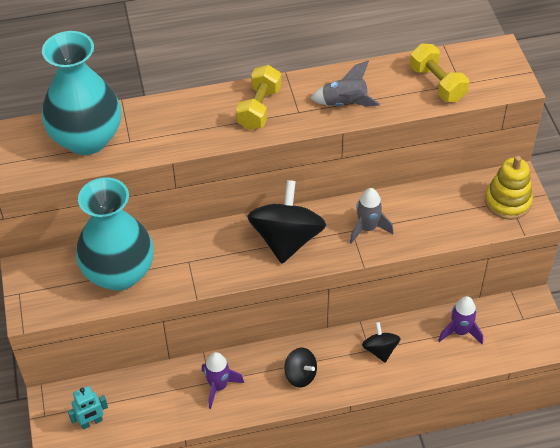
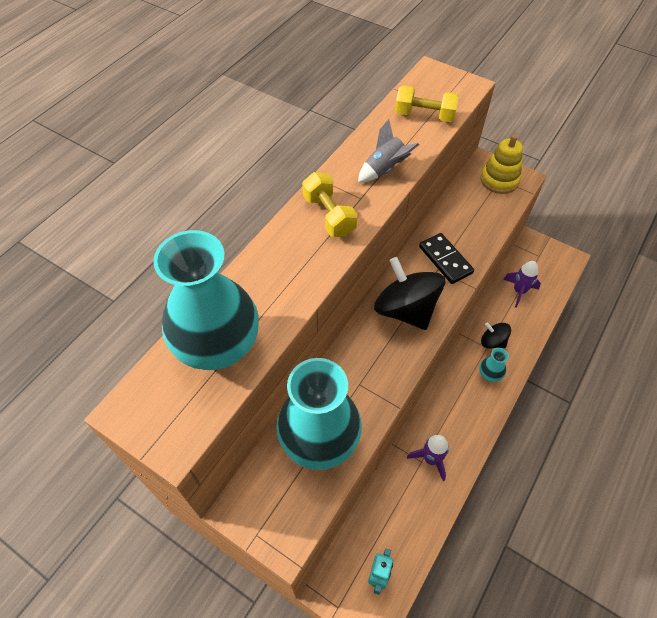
camera: 45 degrees left, 5 degrees up
black spinning top [284,348,317,388] -> none
grey rocket [350,188,393,244] -> black domino [419,233,474,284]
none -> turquoise vase [479,348,509,382]

